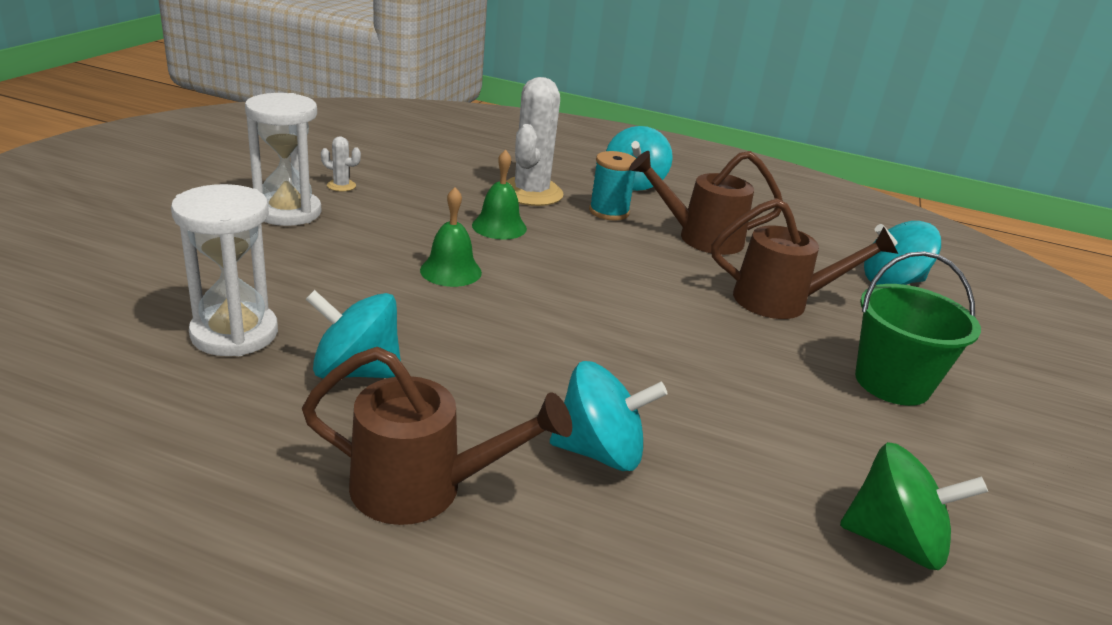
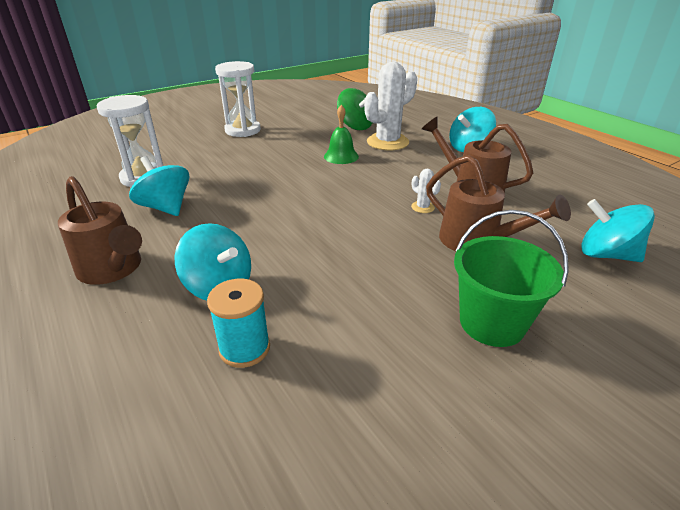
camera: 40 degrees right, 5 degrees up
white cactus [321,136,361,191] -> white cactus moved to [411,169,441,213]
green bell [420,187,482,287] -> none
turquoise spool [589,151,636,221] -> turquoise spool moved to [207,279,270,368]
green spinning top [840,442,988,570] -> green spinning top moved to [337,88,372,130]

